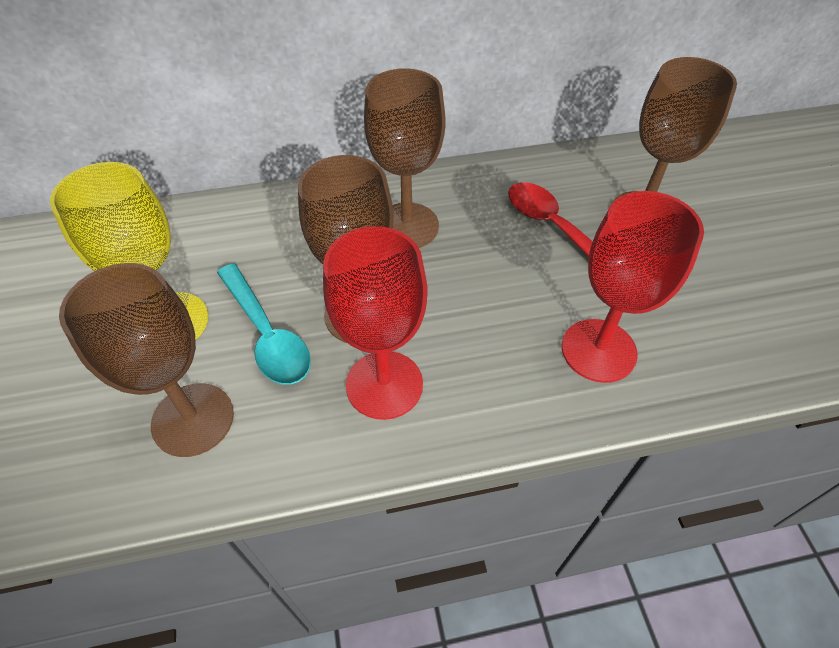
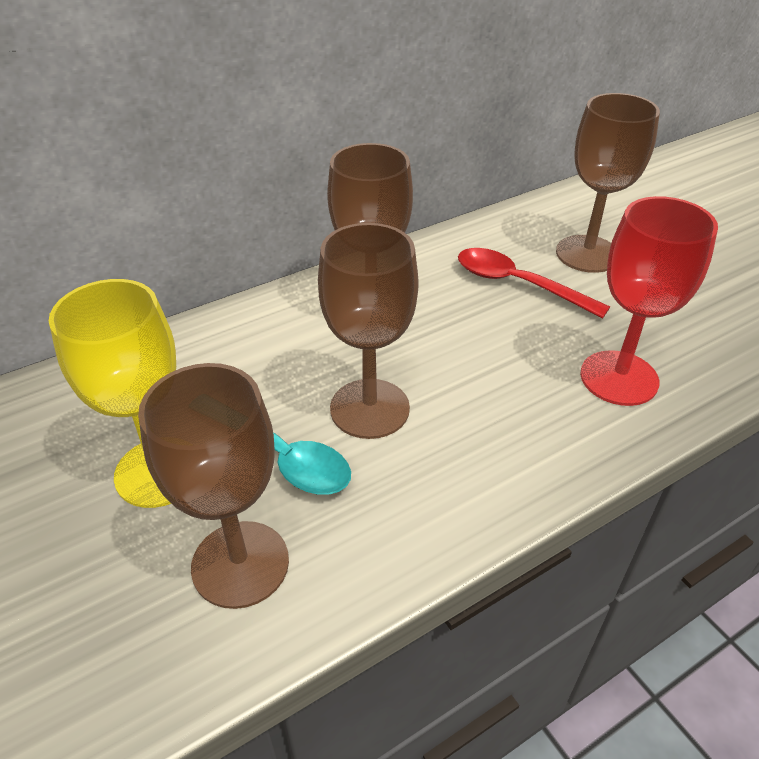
camera: 20 degrees left, 10 degrees down
red goblet [323,226,427,420] -> none

